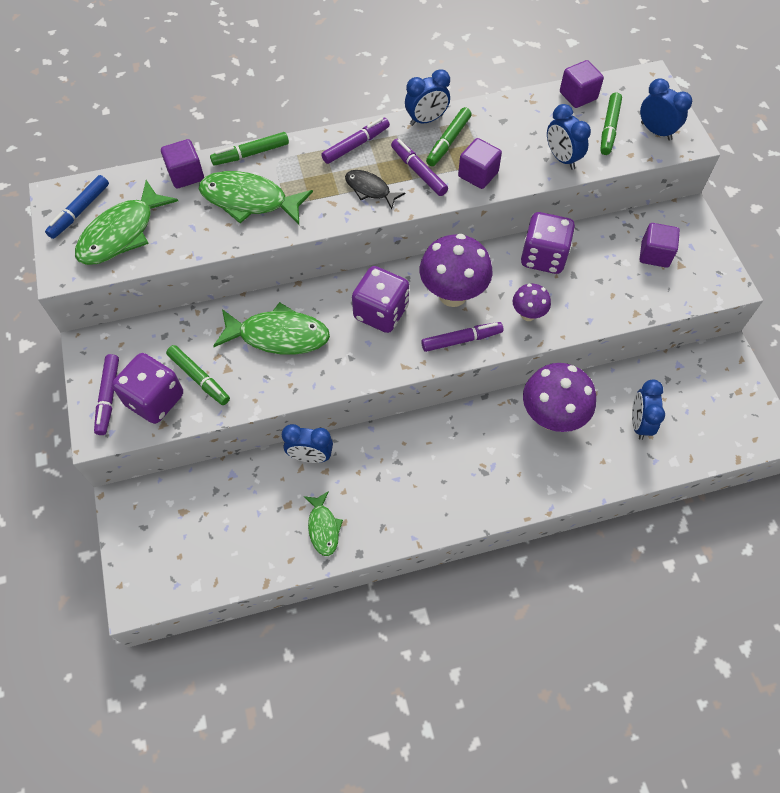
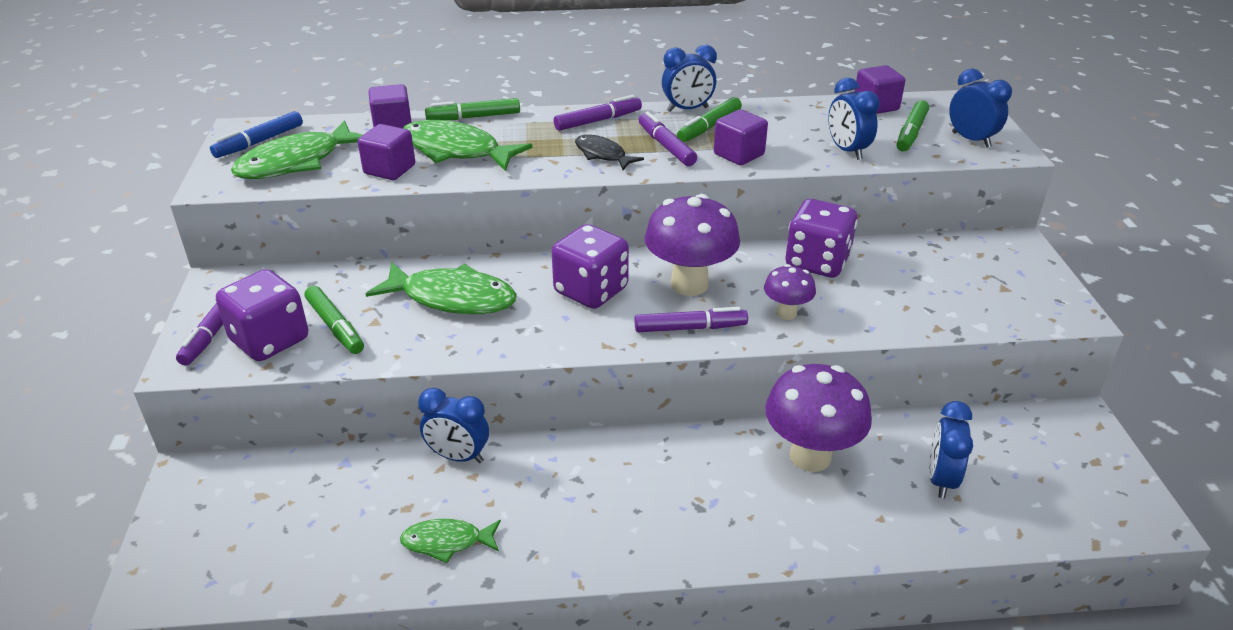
camera: 10 degrees right, 25 degrees down
green fish [304,491,343,556] -> green fish turned 90 degrees clockwise [400,519,501,563]
purple cube [640,223,680,268] -> purple cube moved to [358,124,415,180]

